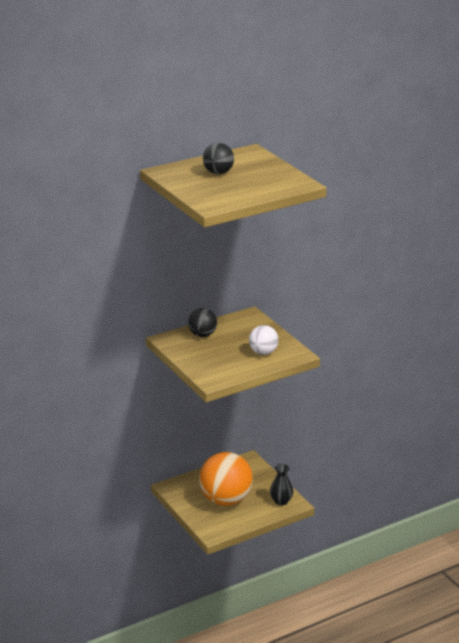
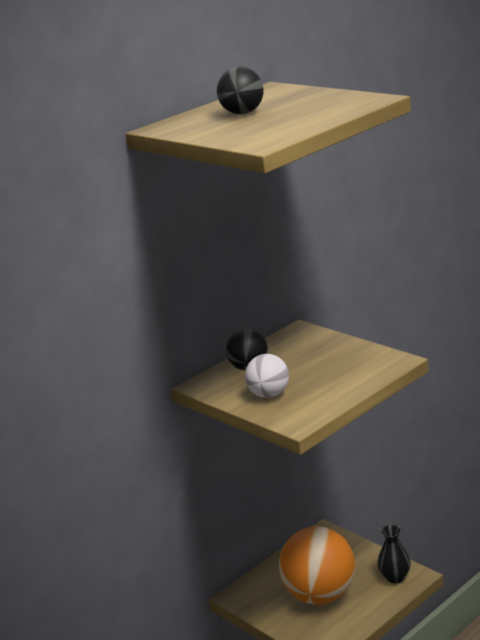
camera: 10 degrees left, 5 degrees down
white ball [249,325,279,355] -> white ball moved to [245,354,289,398]

